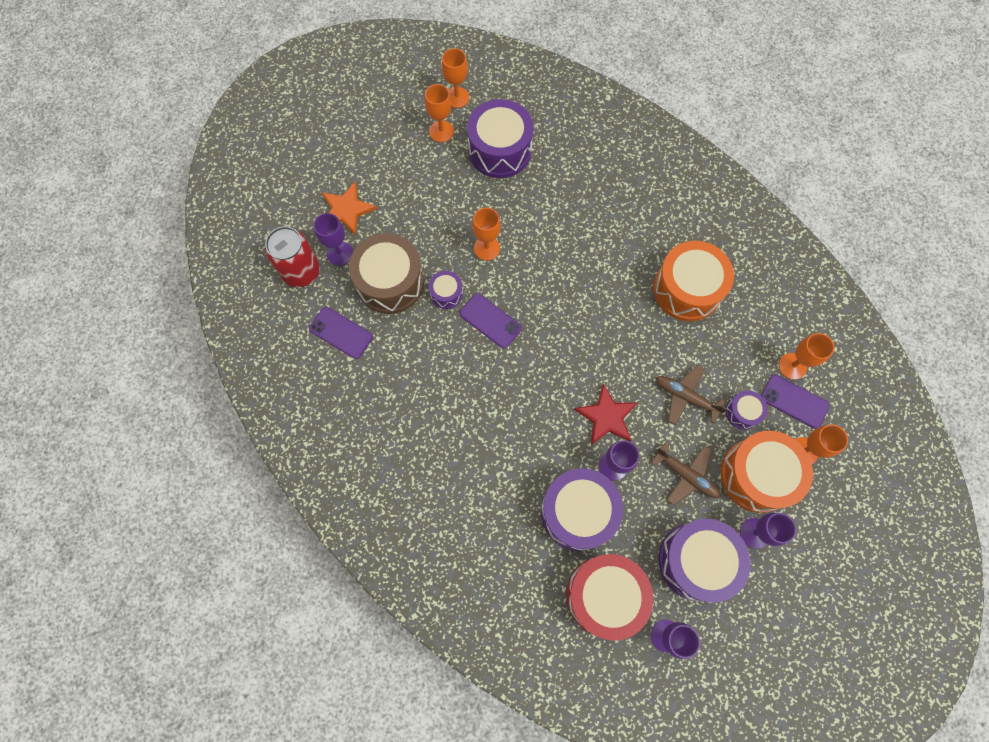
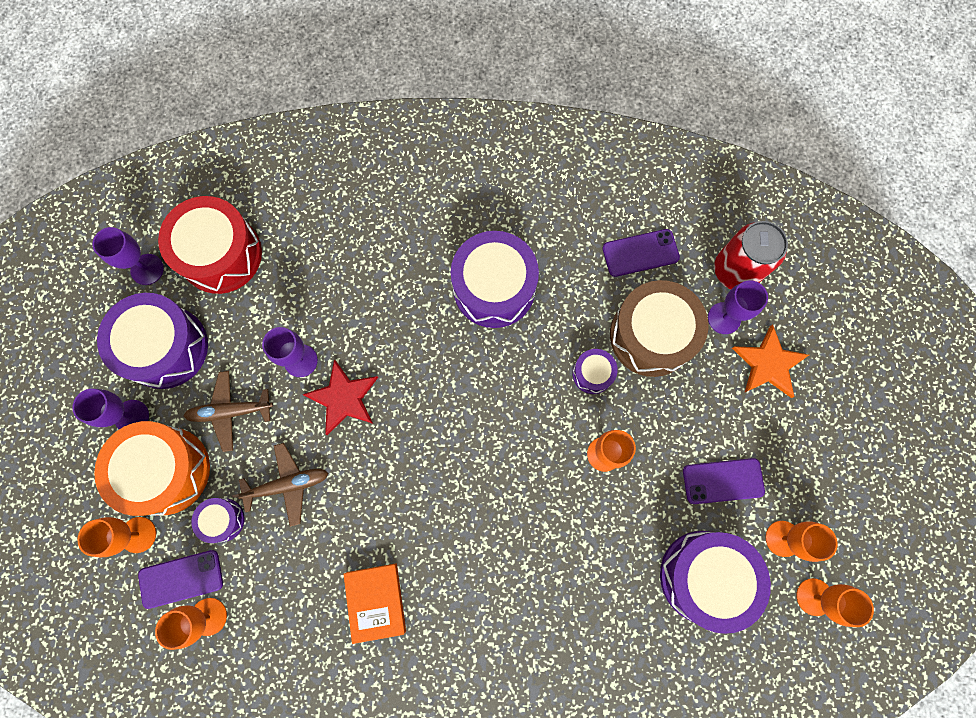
camera: 135 degrees right, 5 degrees up
purple phone [459,293,522,348] -> purple phone moved to [683,458,765,504]
purple drum [541,468,623,551] -> purple drum moved to [451,231,539,328]
orange drum [653,241,734,321] -> orange book [343,563,406,644]

